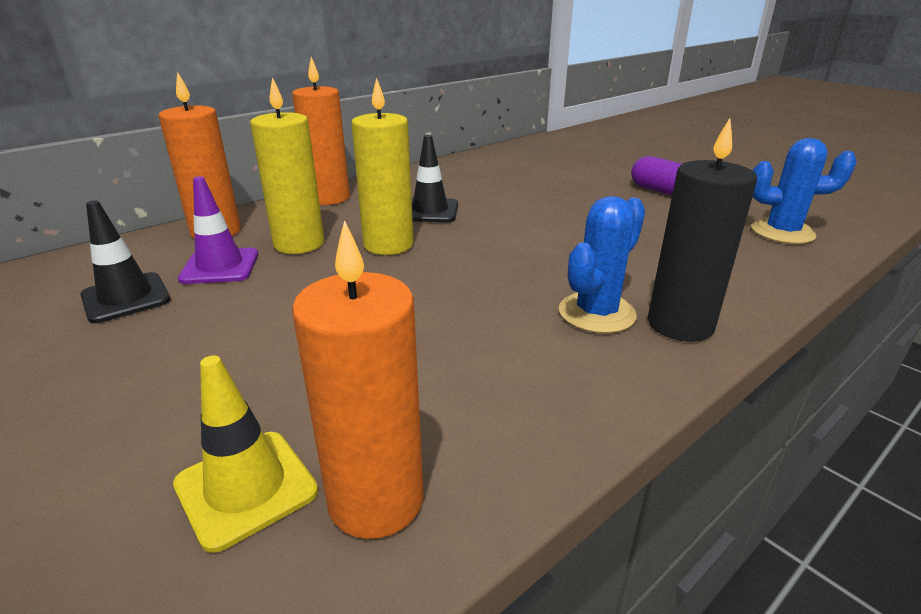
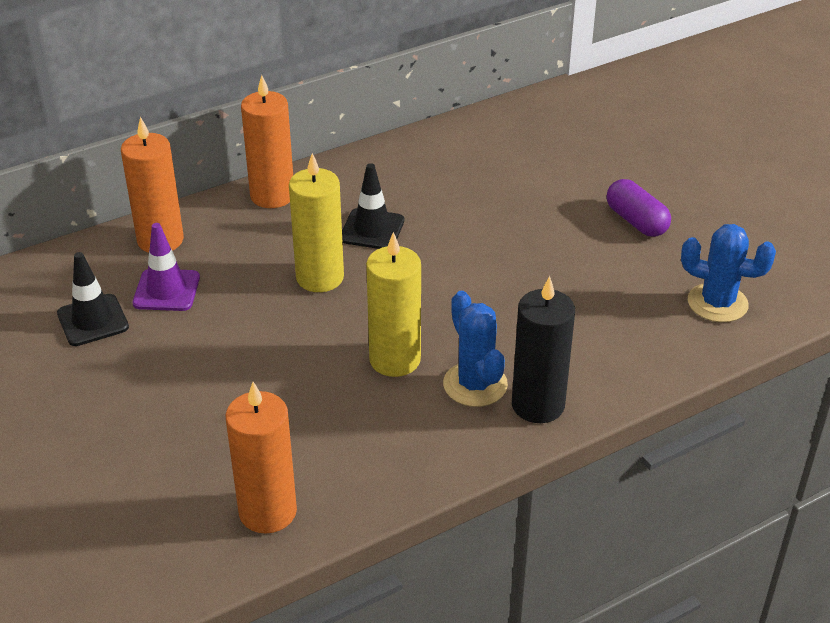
camera: 10 degrees right, 10 degrees up
yellow traffic cone [173,355,318,553] -> none
yellow candle [250,77,324,254] -> yellow candle moved to [366,232,421,377]
blue cactus [559,196,645,334] -> blue cactus turned 75 degrees counterclockwise [443,291,508,407]

